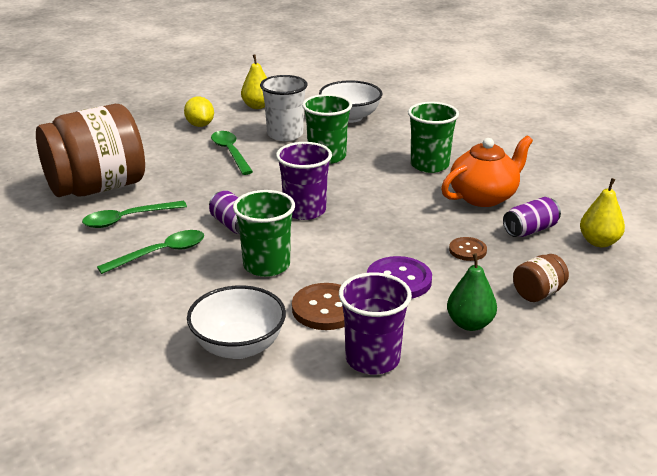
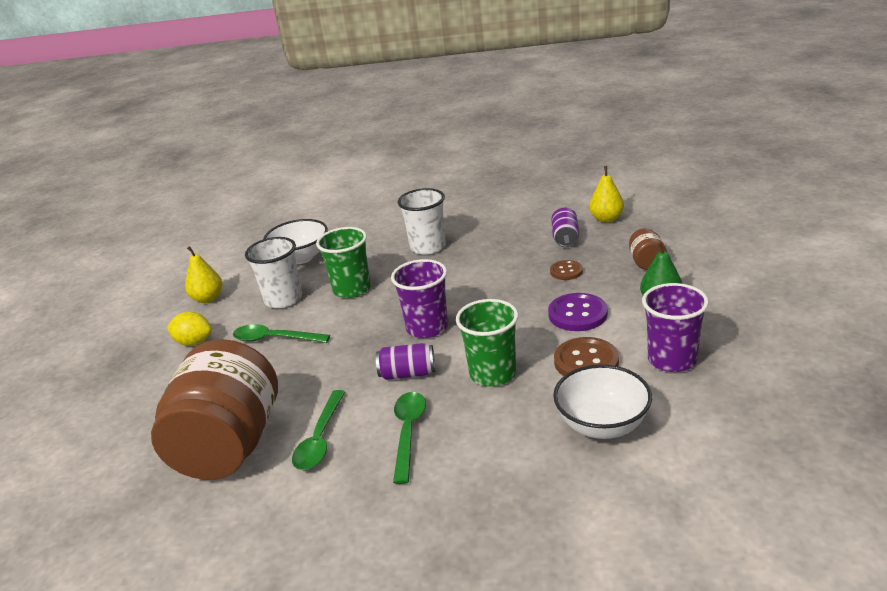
camera: 50 degrees left, 0 degrees up
green cup [408,102,459,173] -> white cup [398,188,446,255]
orange teapot [441,136,533,207] -> none

